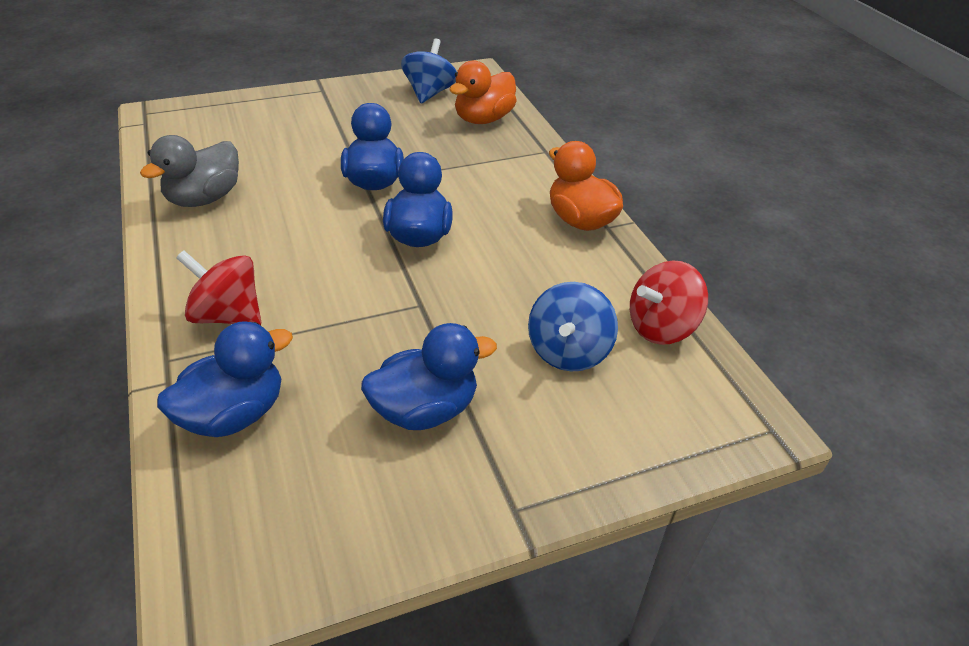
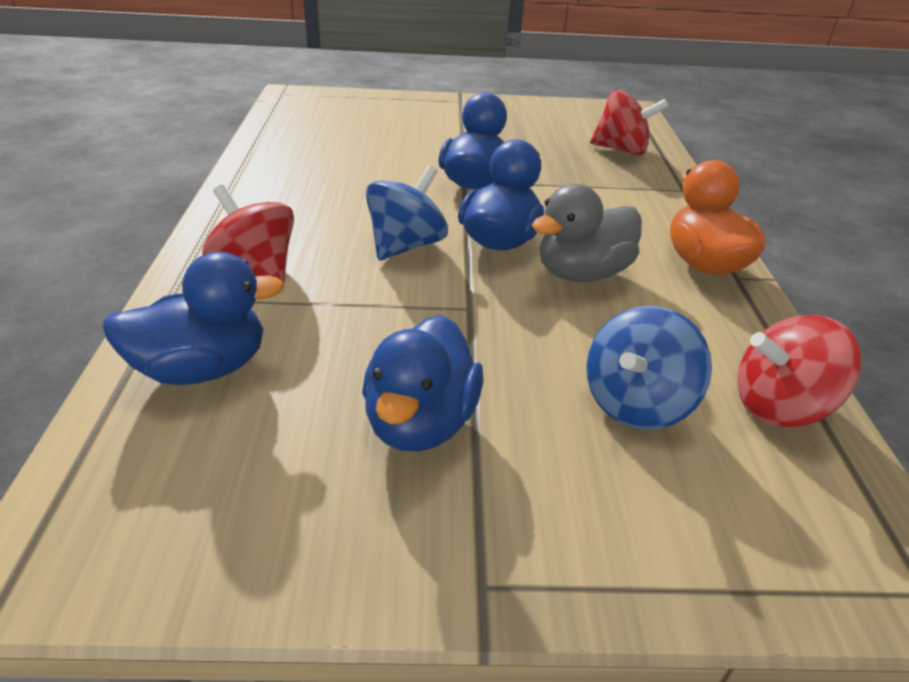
camera: 20 degrees right, 5 degrees down
grey duck [140,135,239,207] -> grey duck moved to [531,184,642,282]
blue duck [361,323,497,430] -> blue duck turned 105 degrees clockwise [362,315,484,452]
blue spinning top [401,38,457,103] -> blue spinning top moved to [366,165,448,260]
orange duck [450,61,517,124] -> red spinning top [590,90,668,156]

